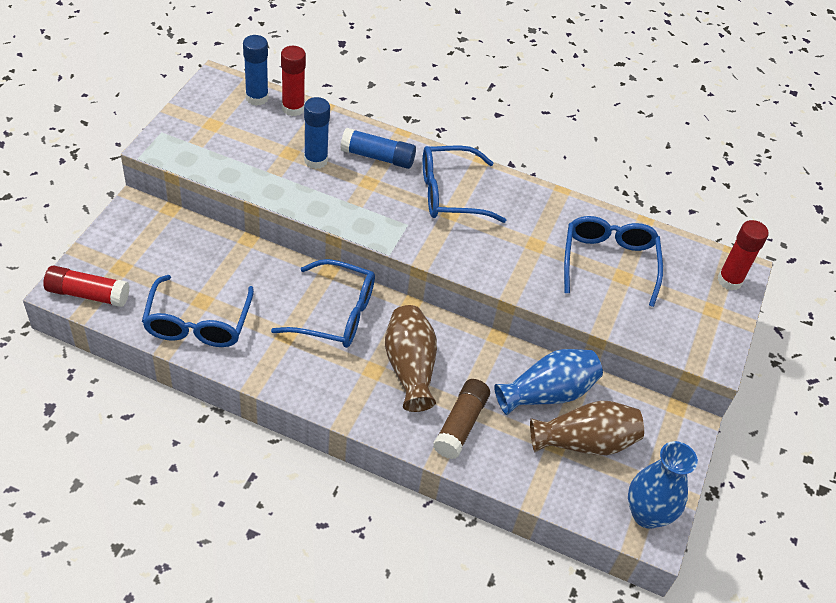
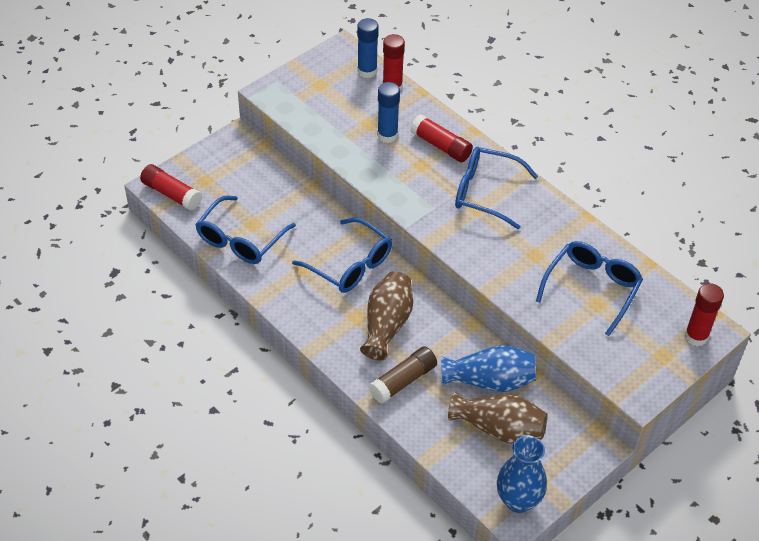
camera: 30 degrees right, 0 degrees up
blue glue stick [340,128,416,169] -> red glue stick [410,114,473,162]

